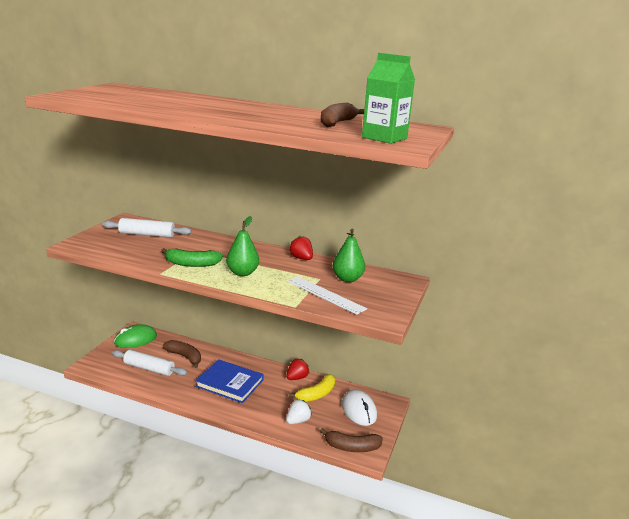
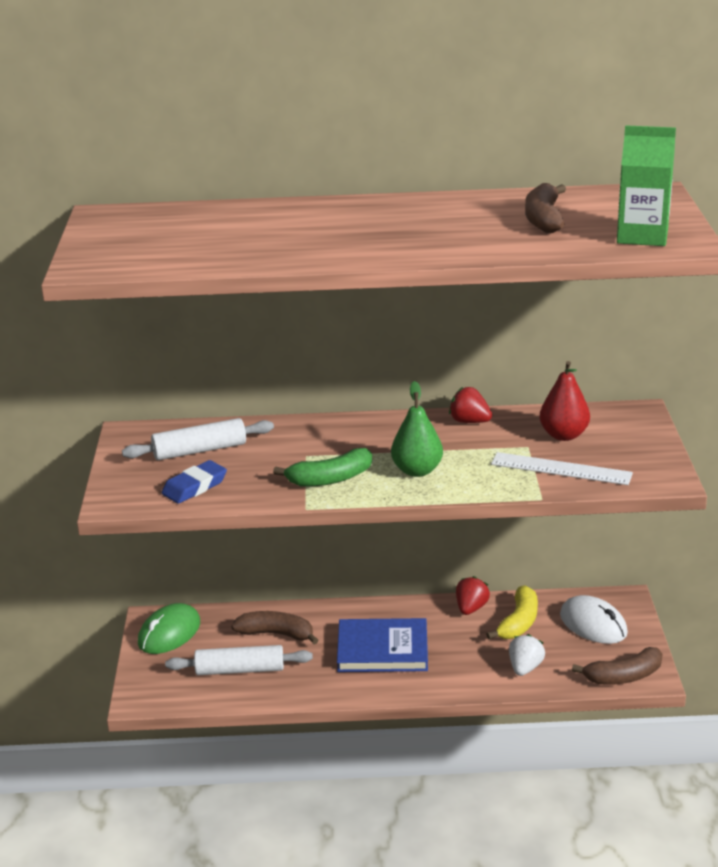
camera: 20 degrees left, 5 degrees up
green pear [333,229,365,282] -> red pear [540,361,590,441]
none -> blue eraser [162,460,227,504]

